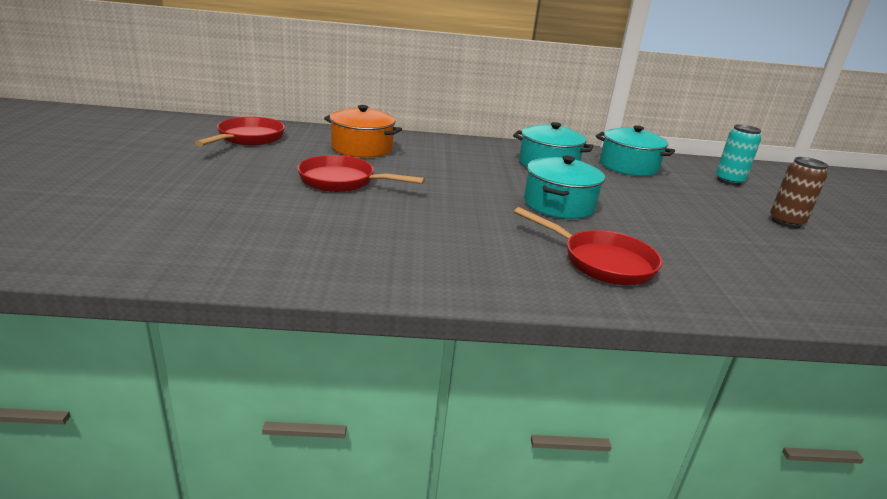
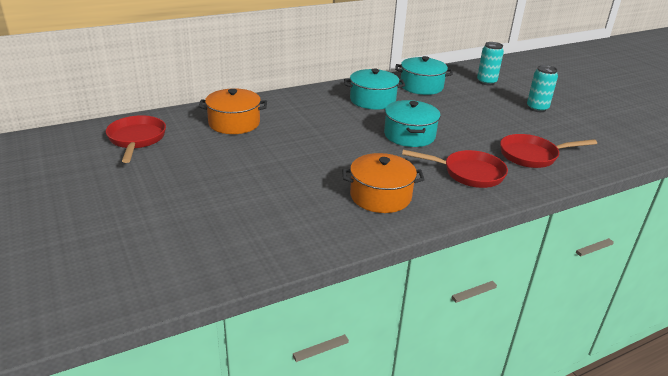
camera: 25 degrees left, 5 degrees up
red pan [297,155,425,192] -> red pan moved to [500,134,597,168]
brown can [770,157,828,228] -> turquoise can [527,65,558,112]
none -> orange pot [342,153,425,213]

